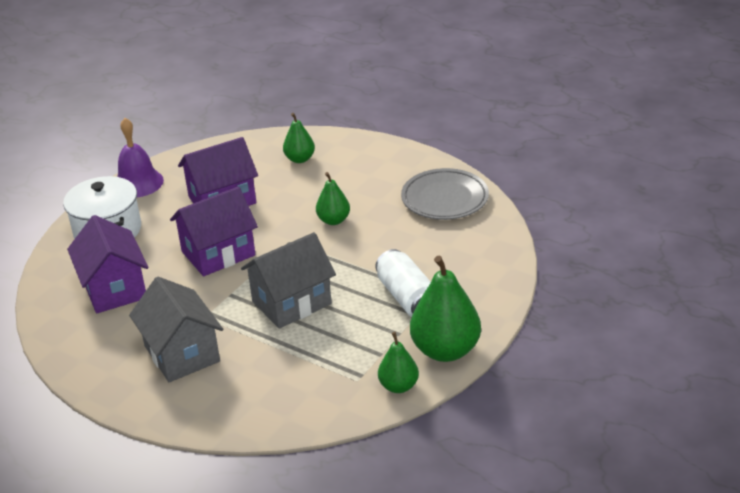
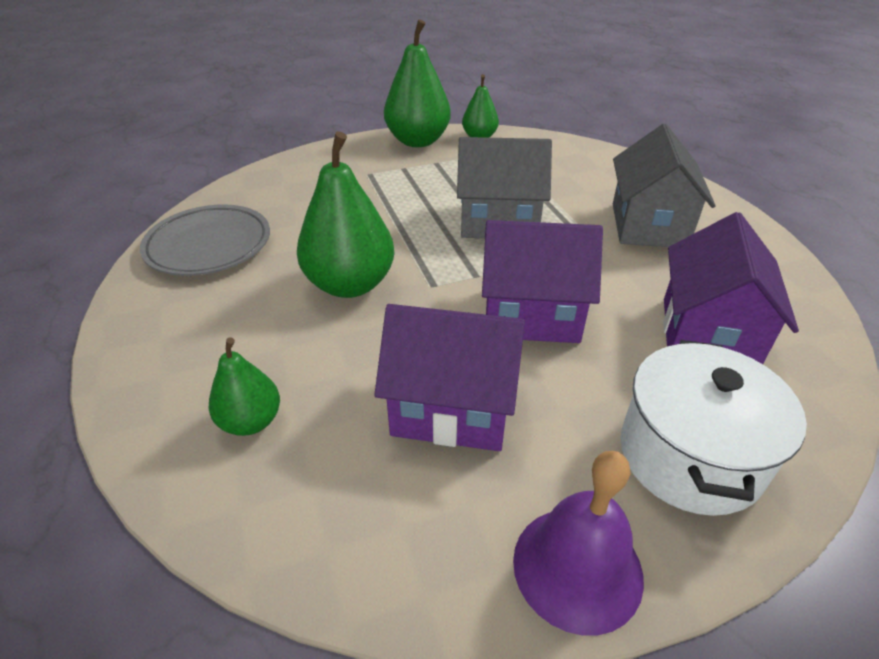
camera: 145 degrees left, 5 degrees up
green pear [316,172,350,225] -> green pear [297,131,395,298], size x1.78
white can [375,249,431,317] -> none

